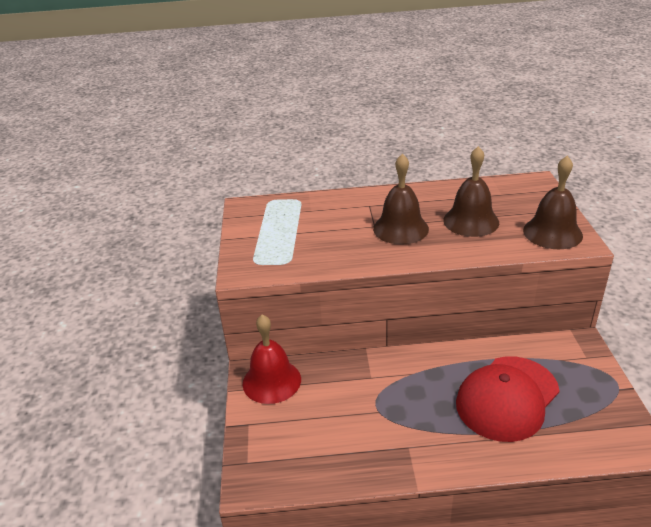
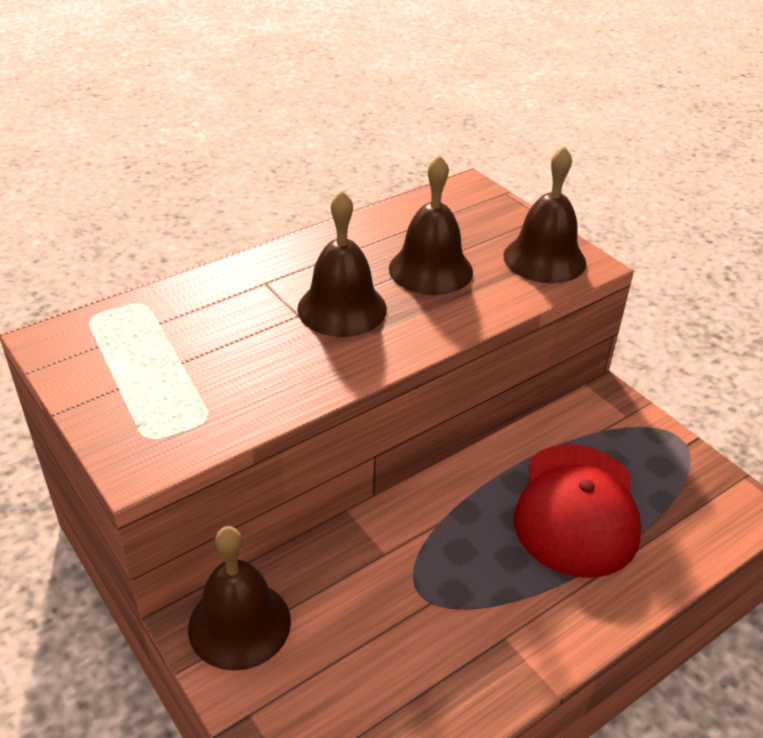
camera: 35 degrees left, 5 degrees up
red bell [243,315,301,404] -> brown bell [188,526,291,671]

